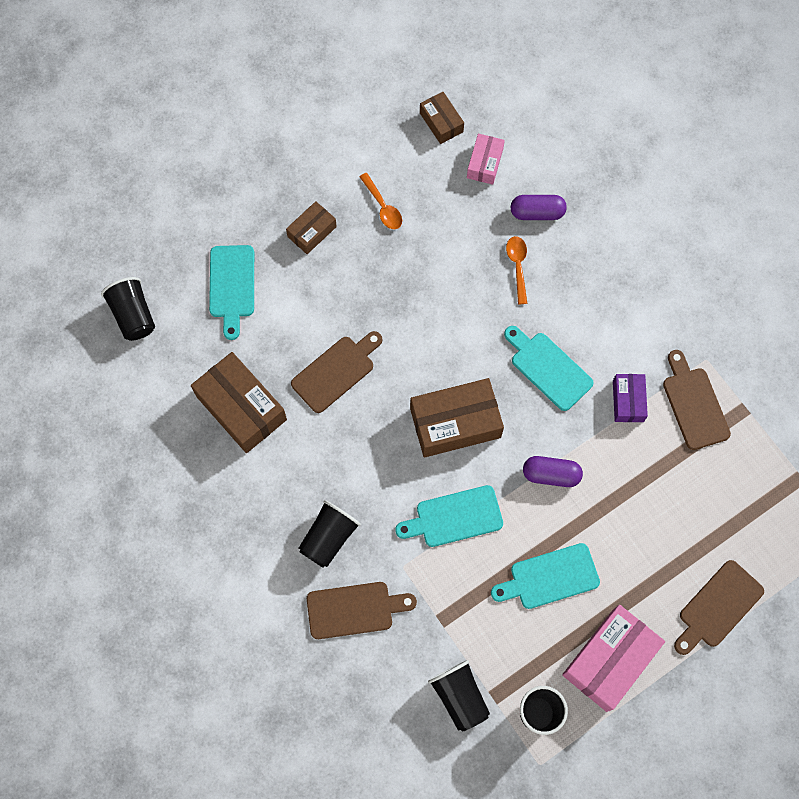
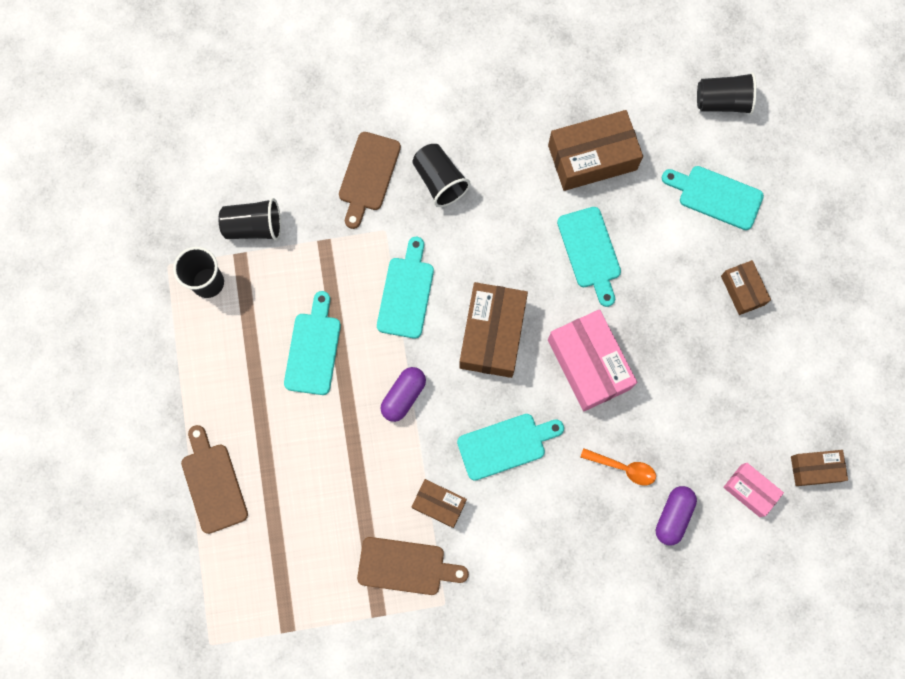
camera: 115 degrees right, 5 degrees up
brown cutting board [291,331,382,413] -> turquoise cutting board [557,207,621,307]
orange spoon [359,173,402,229] -> none
pink box [562,605,665,712] -> pink box moved to [548,309,637,411]
purple box [613,374,648,422] -> brown box [412,479,467,528]

